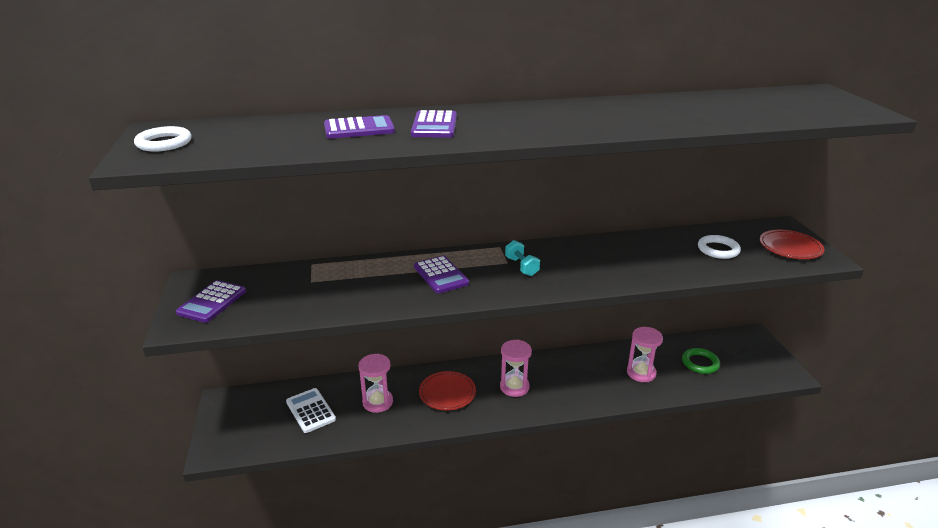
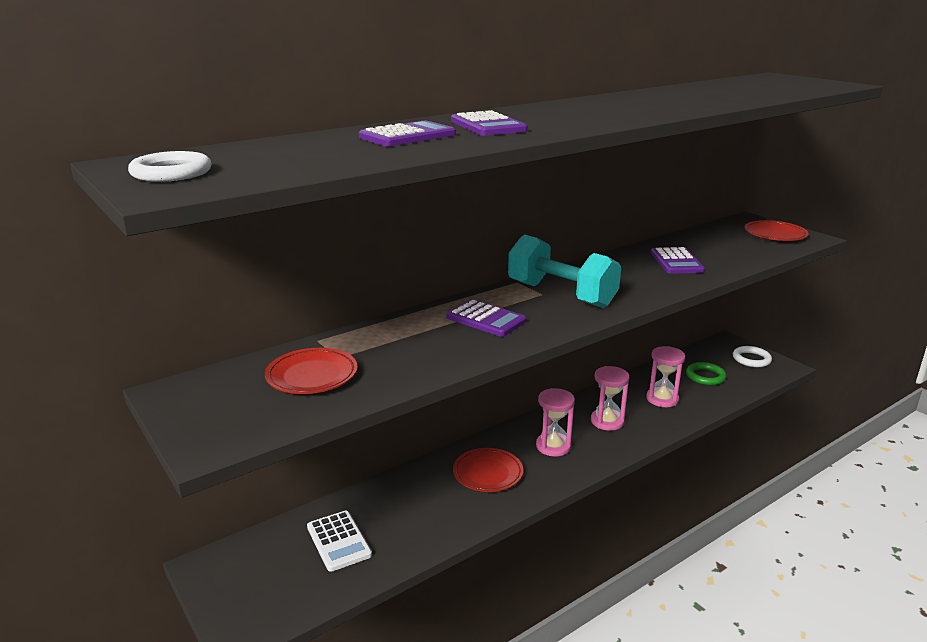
camera: 25 degrees left, 5 degrees down
purple calculator [176,280,246,323] -> purple calculator moved to [651,247,705,274]
white calculator [286,388,336,433] -> white calculator turned 150 degrees counterclockwise [307,510,372,572]
pink hourglass [358,354,393,413] -> pink hourglass moved to [591,366,630,431]
turquoise dumbbell [505,240,540,276] -> turquoise dumbbell [508,234,621,308], size x2.15
white ring [698,235,741,259] -> white ring moved to [733,346,772,367]
none -> red plate [265,348,357,394]

